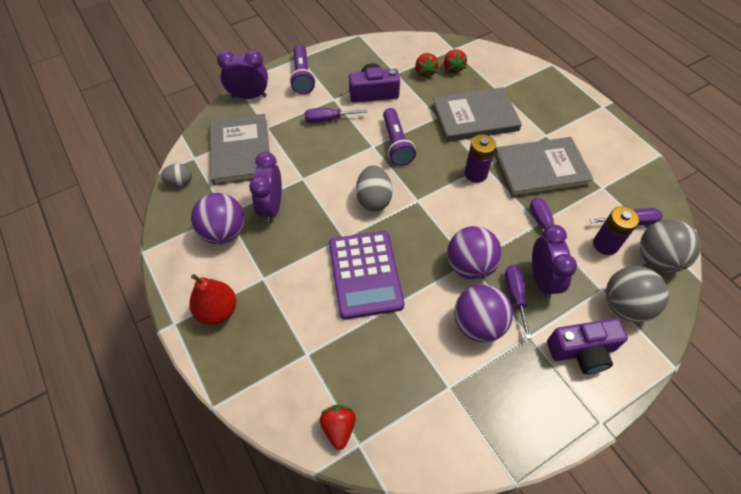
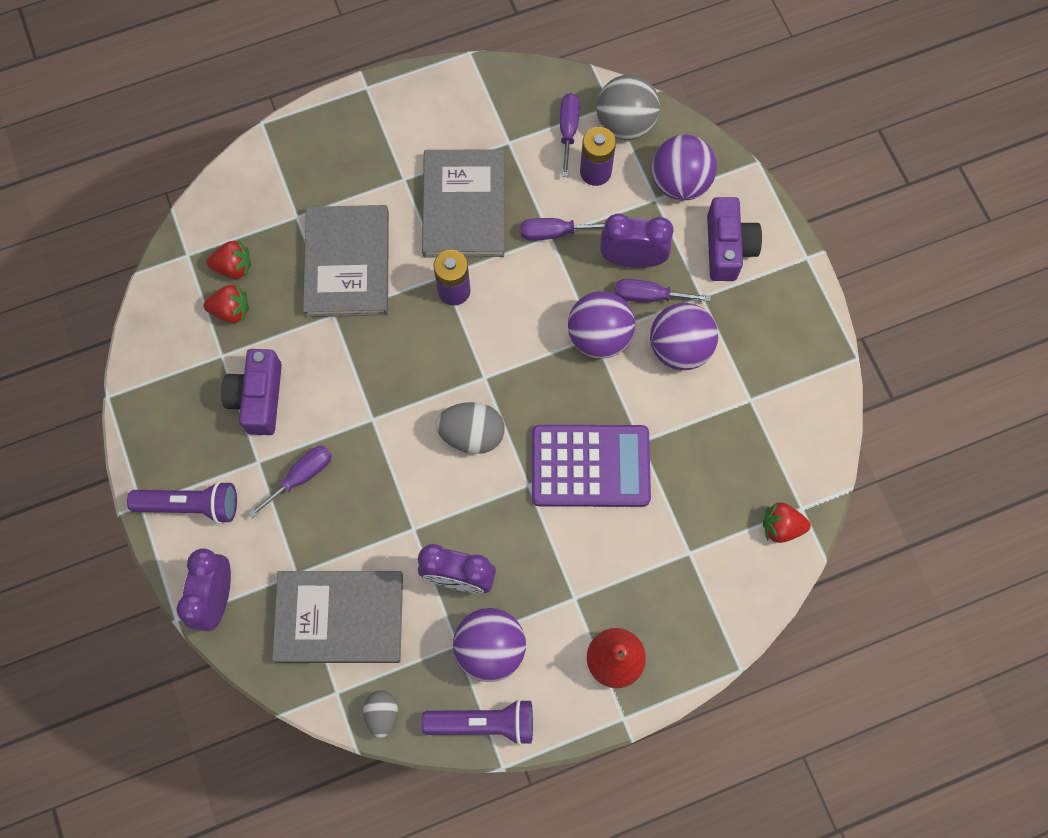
camera: 80 degrees left, 15 degrees up
purple screwdriver [304,108,367,123] -> purple screwdriver turned 135 degrees counterclockwise [248,446,332,518]
purple flashlight [383,108,416,166] -> purple flashlight moved to [422,699,533,745]
grey ball [606,266,669,322] -> purple ball [652,135,717,201]

